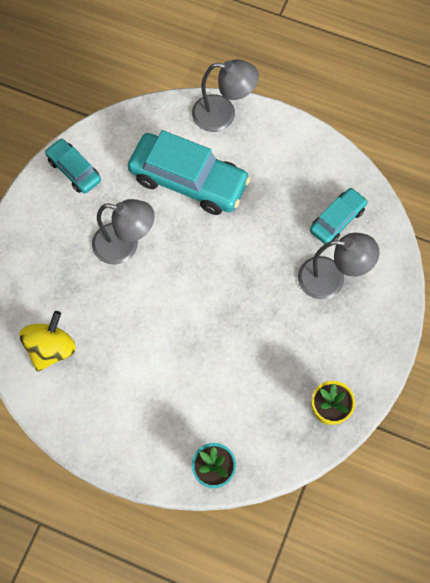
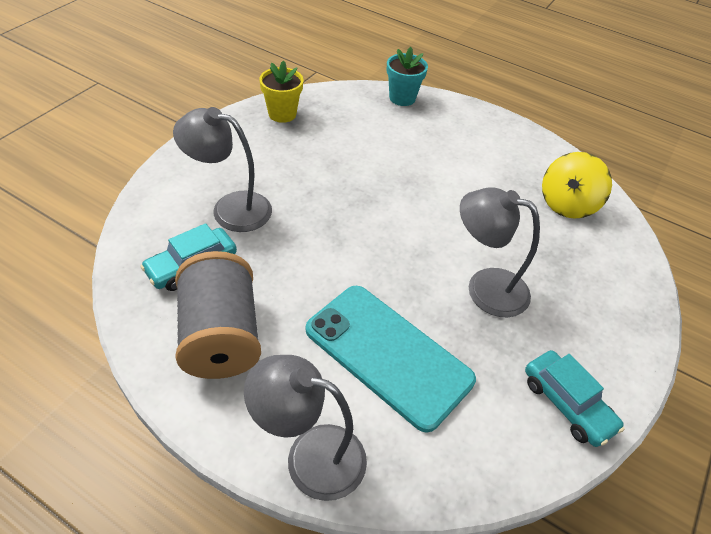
camera: 175 degrees left, 20 degrees down
turquoise car [128,130,251,215] -> turquoise phone [306,286,476,433]
none -> grey spool [175,251,261,379]

